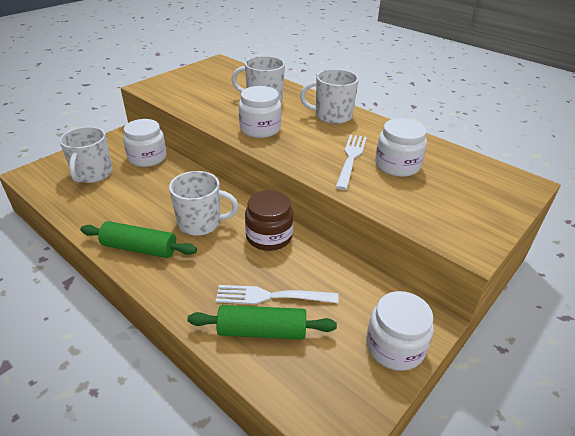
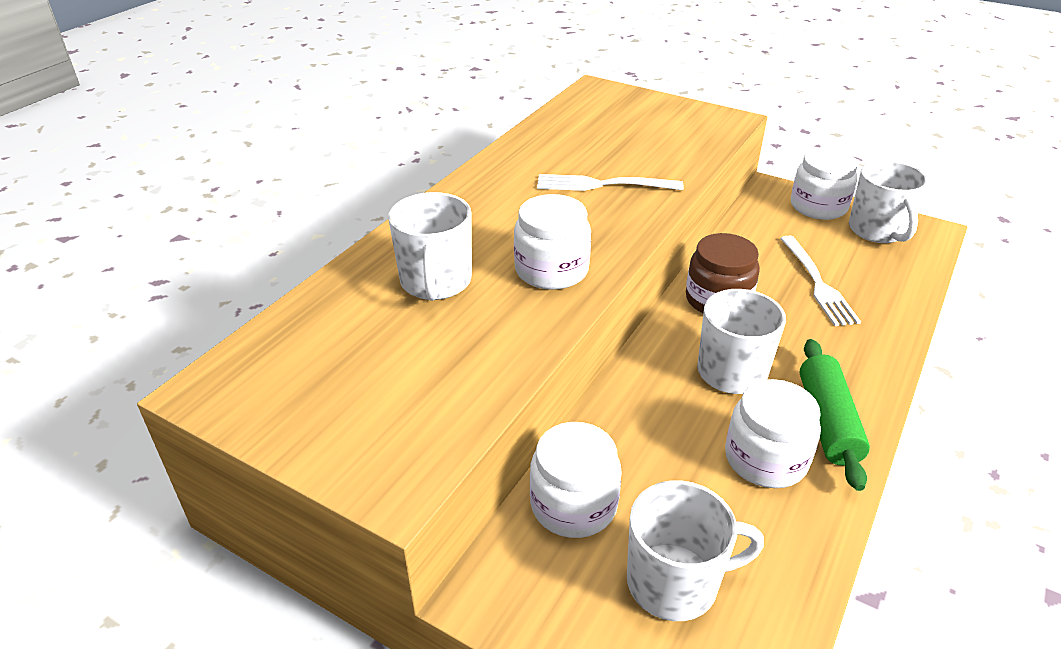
camera: 100 degrees left, 0 degrees up
green rolling pin [187,305,337,340] -> none
white mug [300,69,359,124] -> white mug moved to [849,160,928,243]
white jar [375,118,427,177] -> white jar moved to [725,379,821,488]

